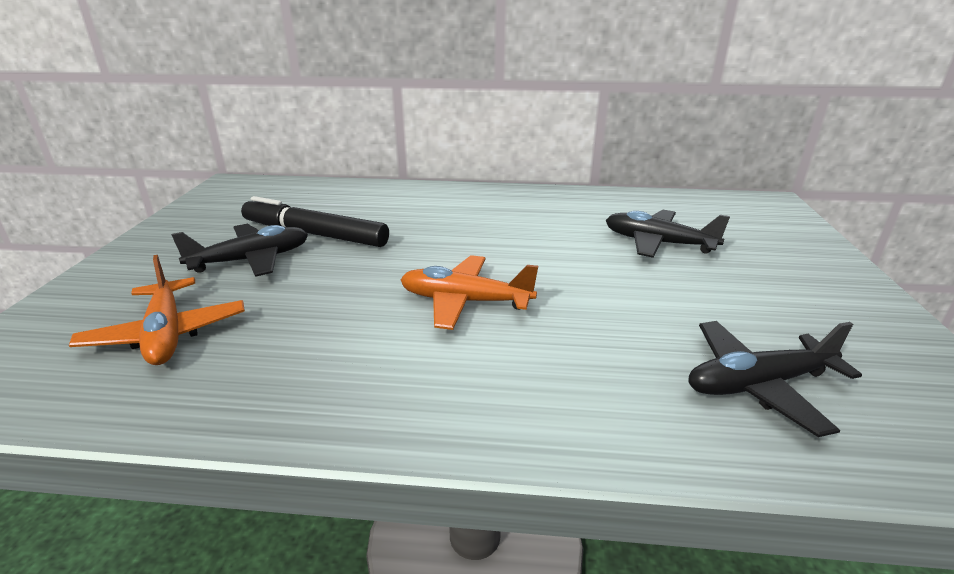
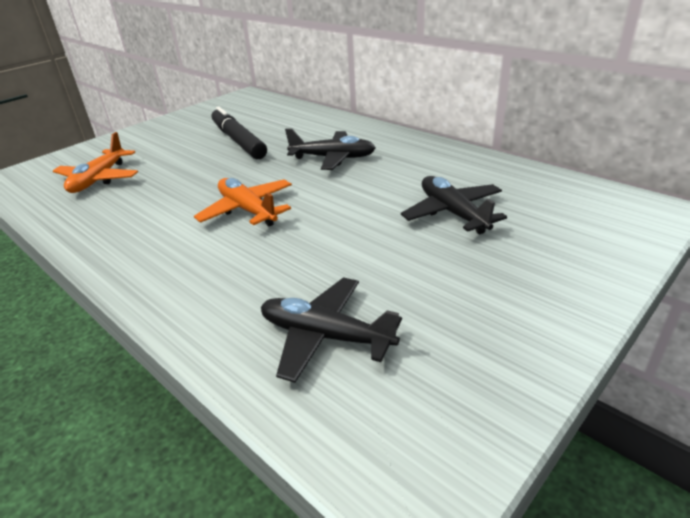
camera: 40 degrees right, 5 degrees up
black plane [171,224,308,277] -> black plane moved to [285,128,375,170]

